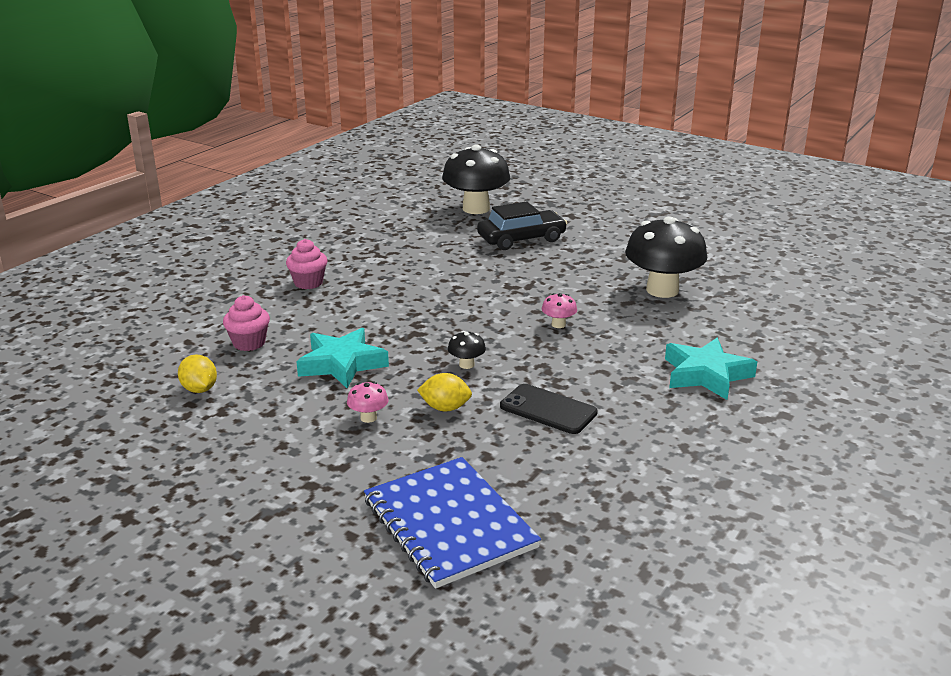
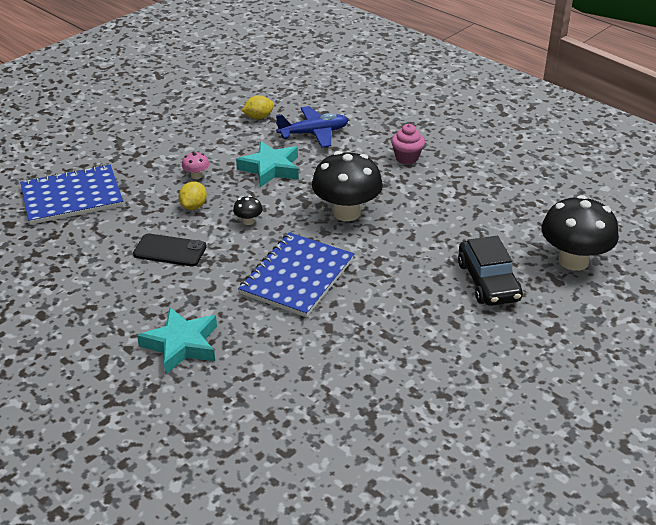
camera: 100 degrees right, 10 degrees up
pink cupcake [223,295,270,351] -> blue plane [276,106,349,148]
black phone [500,384,598,434] -> black phone turned 60 degrees clockwise [133,234,207,266]
pink mushroom [542,293,577,328] -> blue notebook [238,232,354,317]
black mushroom [625,216,708,298] -> black mushroom moved to [312,151,383,221]

